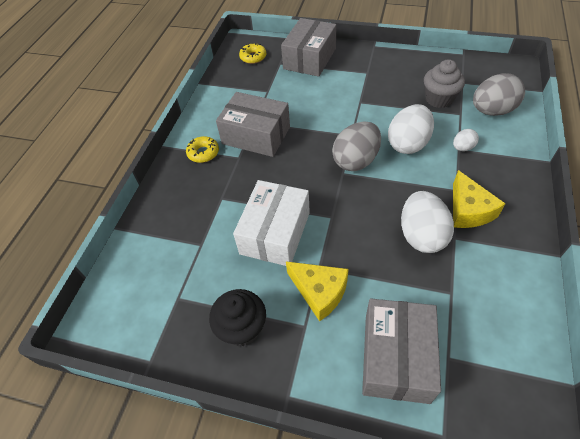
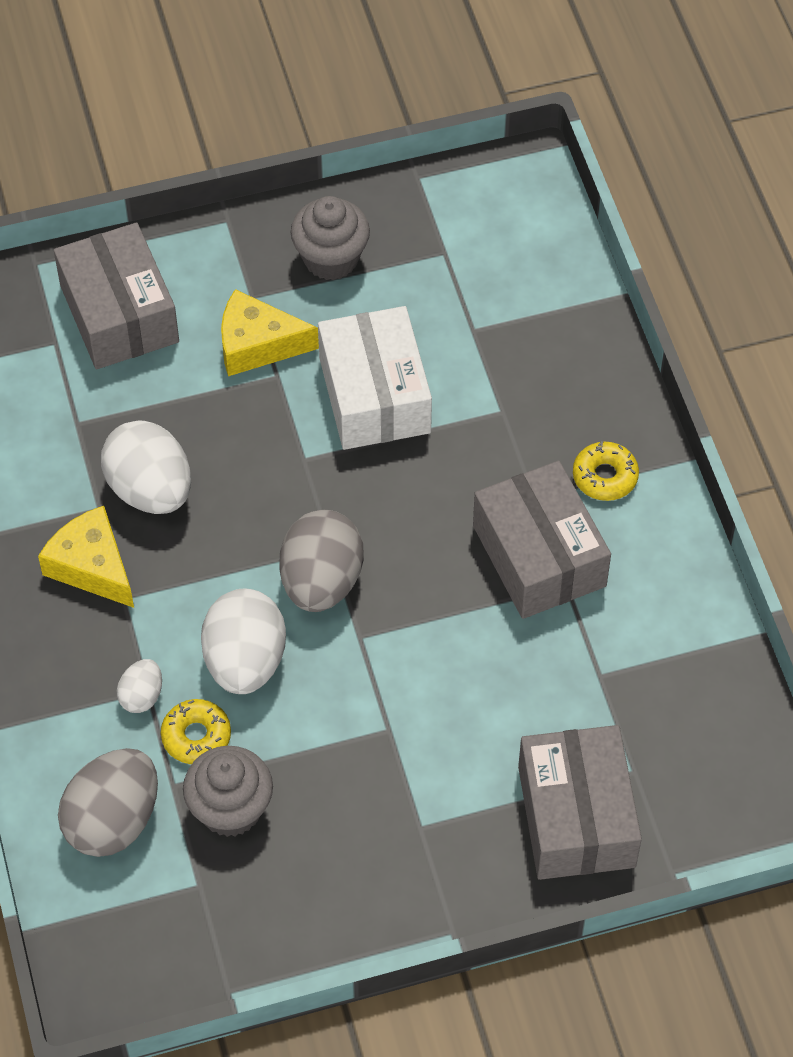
camera: 145 degrees right, 5 degrees up
black cupcake [209,289,266,346] -> grey cupcake [291,196,370,280]
grey box [216,92,290,157] -> grey box turned 75 degrees clockwise [473,461,611,619]
yellow donut [239,43,266,64] -> yellow donut moved to [161,699,231,764]

